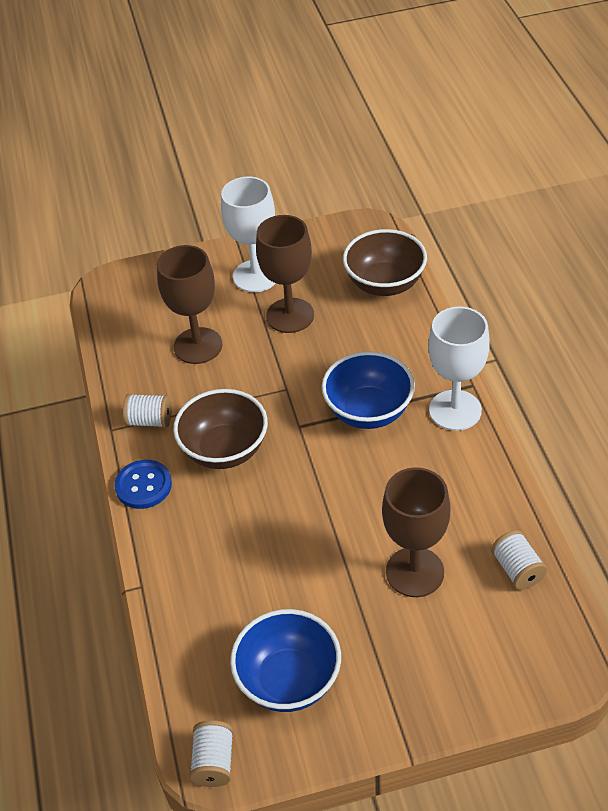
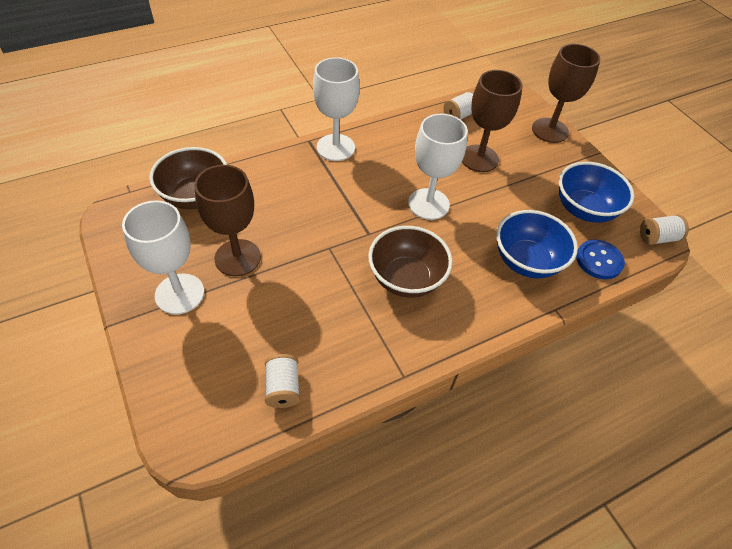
camera: 110 degrees left, 5 degrees up
blue button [114,460,172,509] -> blue button moved to [576,239,625,279]
white spool [123,394,172,428] -> white spool moved to [265,354,300,408]
brown goblet [157,245,222,364] -> brown goblet moved to [532,44,600,143]
blue bowl [321,351,415,429] -> blue bowl moved to [496,210,578,278]
none -> white goblet [408,114,468,220]

